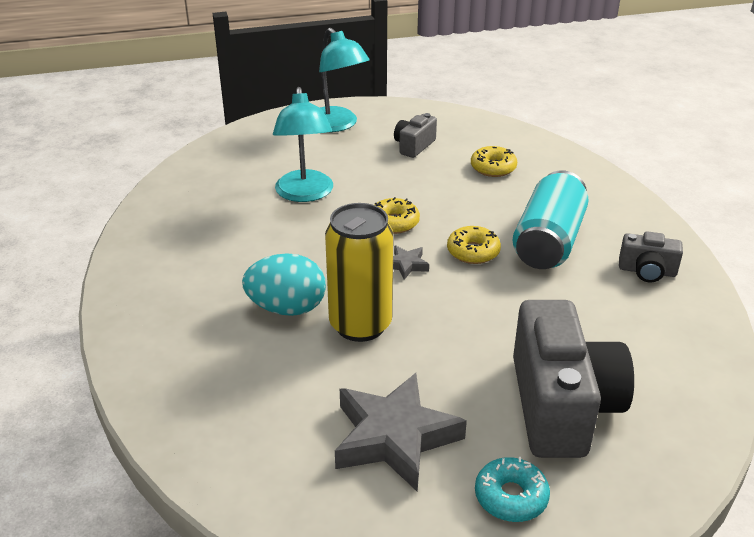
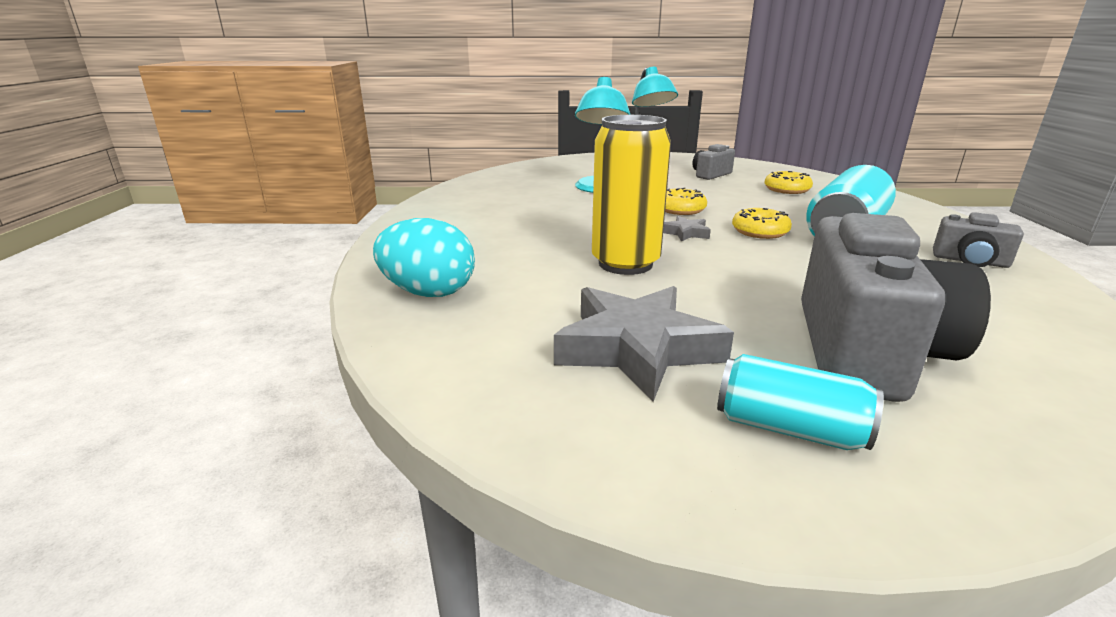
camera: 15 degrees right, 10 degrees down
turquoise egg [242,253,326,316] -> turquoise egg moved to [373,218,475,297]
turquoise donut [475,457,550,522] -> turquoise can [717,354,884,450]

